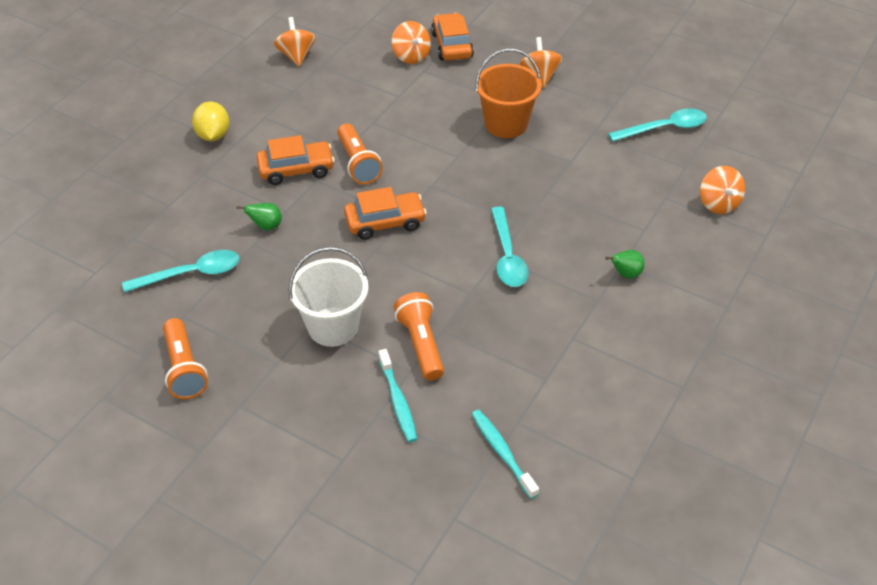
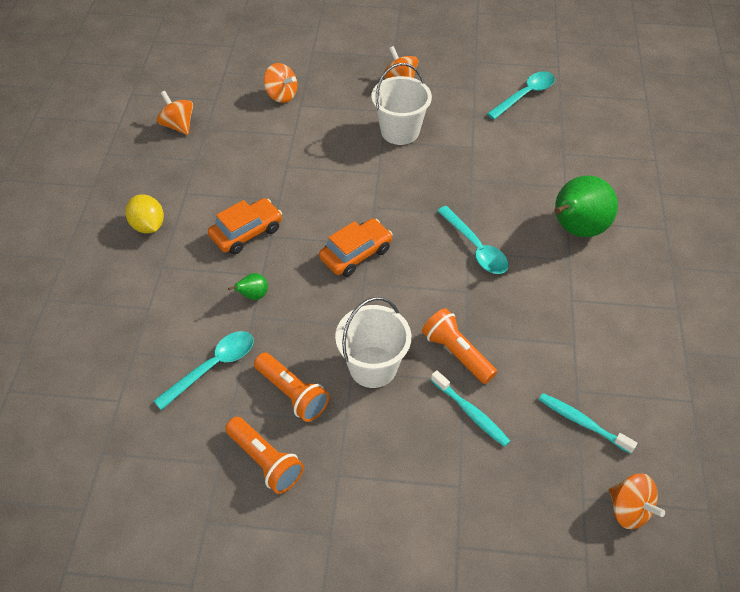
camera: 25 degrees left, 5 degrees up
orange flashlight [337,123,383,184] -> orange flashlight moved to [254,353,330,422]
orange car [431,13,474,61] -> none
orange bucket [475,49,542,138] -> white bucket [372,63,432,145]
green pear [606,250,645,279] -> green pear [554,176,618,237], size x2.38
orange spinning top [700,166,745,214] -> orange spinning top moved to [609,473,665,529]

